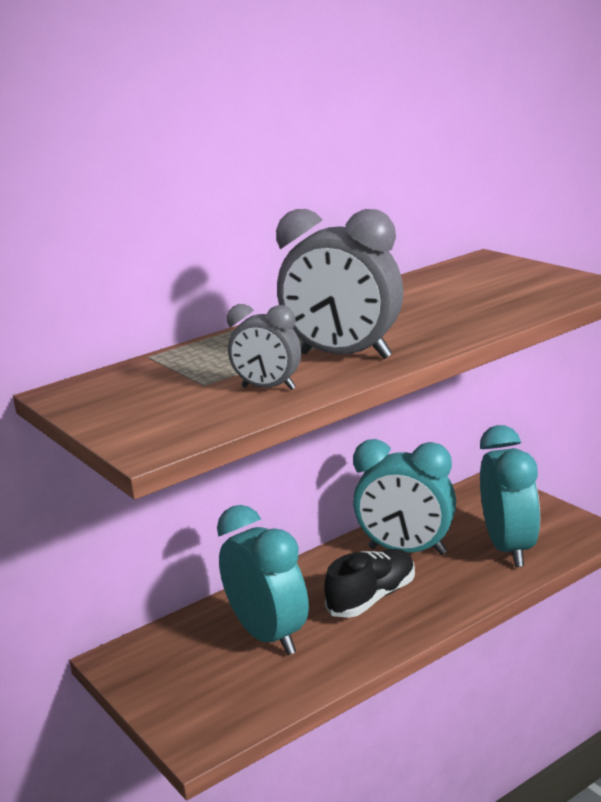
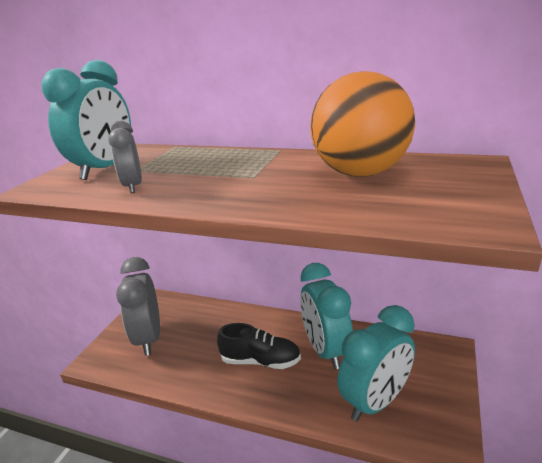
camera: 55 degrees right, 5 degrees up
turquoise clock [217,505,309,655] -> turquoise clock moved to [41,60,131,180]
grey clock [276,209,403,359] -> grey clock moved to [116,257,160,356]
none -> orange ball [310,71,415,177]

